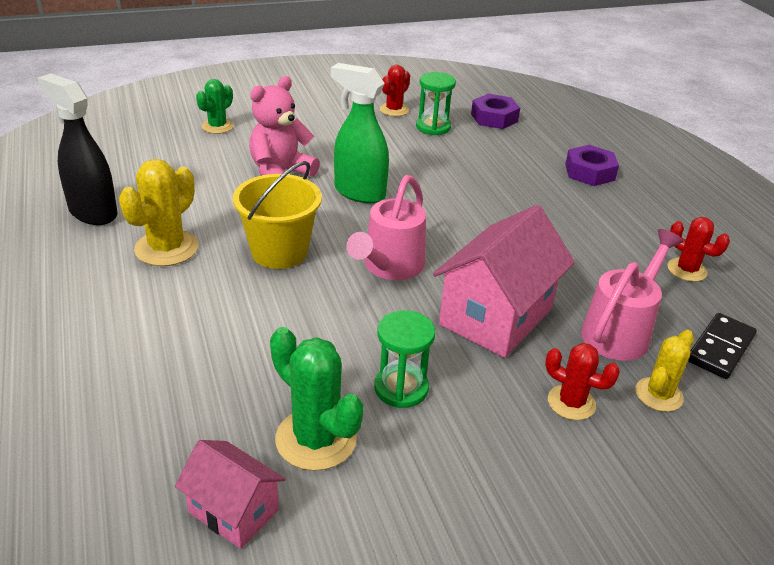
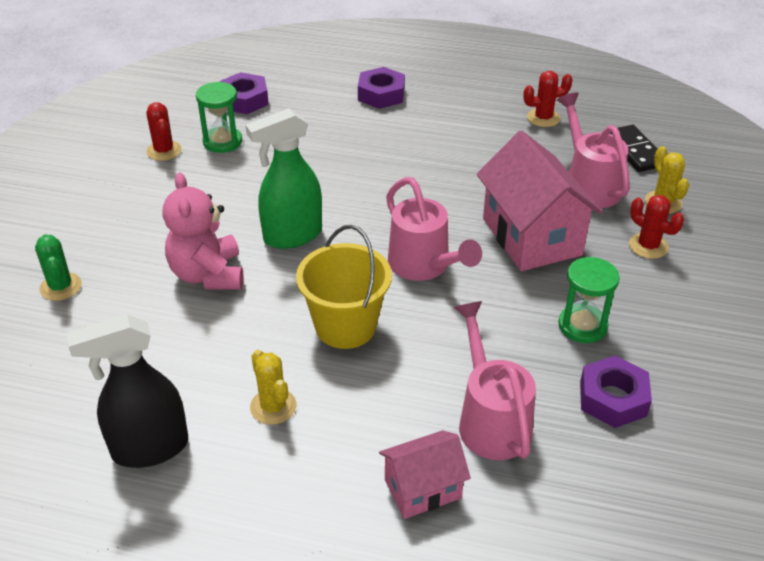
camera: 55 degrees left, 5 degrees up
yellow cactus [119,159,198,266] -> yellow cactus [250,350,297,425], size x0.64
pink house [175,440,285,549] -> pink house moved to [379,430,471,519]
green cactus [270,327,364,471] -> purple nut [580,356,652,428]
red cactus [545,343,620,420] -> red cactus turned 75 degrees clockwise [629,195,684,259]
none -> pink watering can [454,301,536,460]

